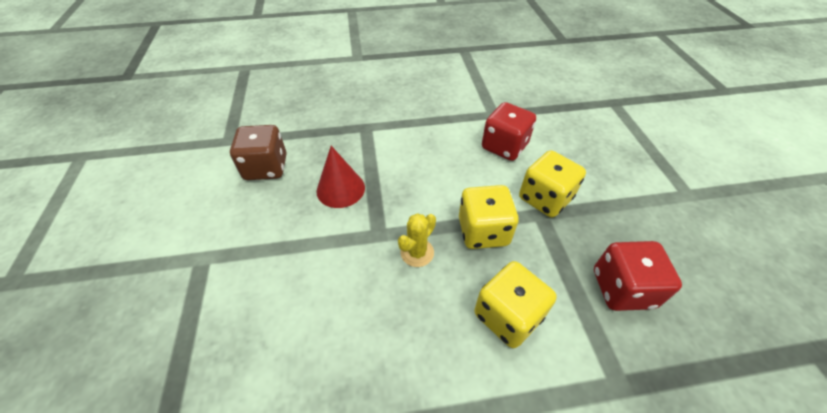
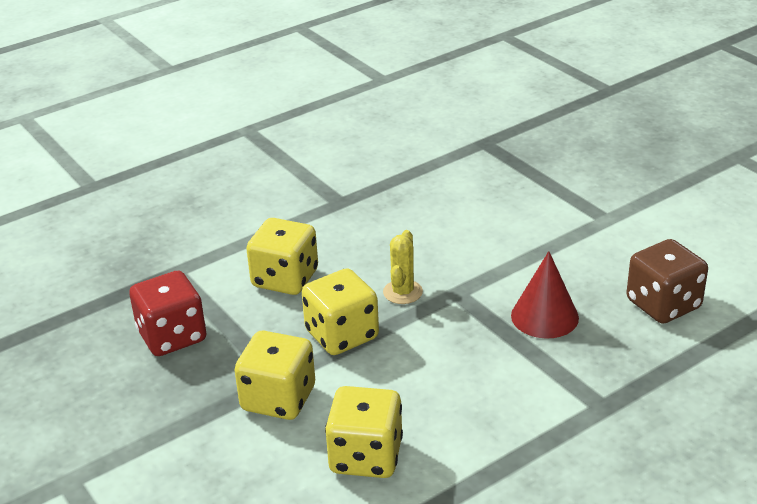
camera: 155 degrees right, 15 degrees down
red dice [482,102,536,161] -> yellow dice [325,386,403,478]

